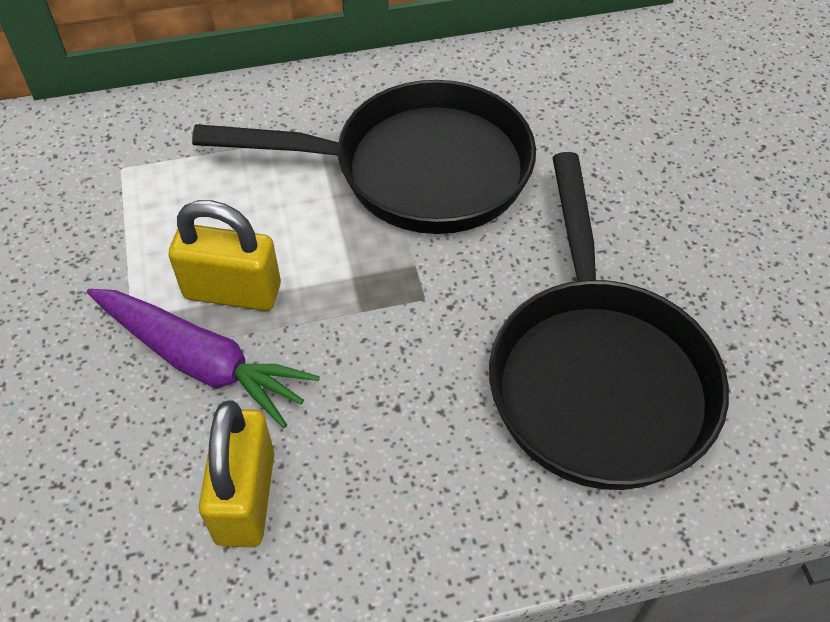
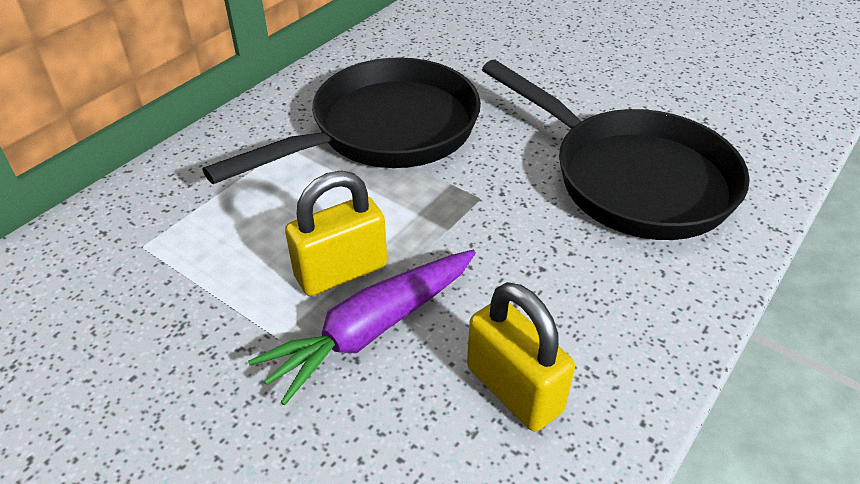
camera: 40 degrees left, 10 degrees down
purple carrot [87,289,320,428] -> purple carrot turned 150 degrees clockwise [248,250,476,406]

